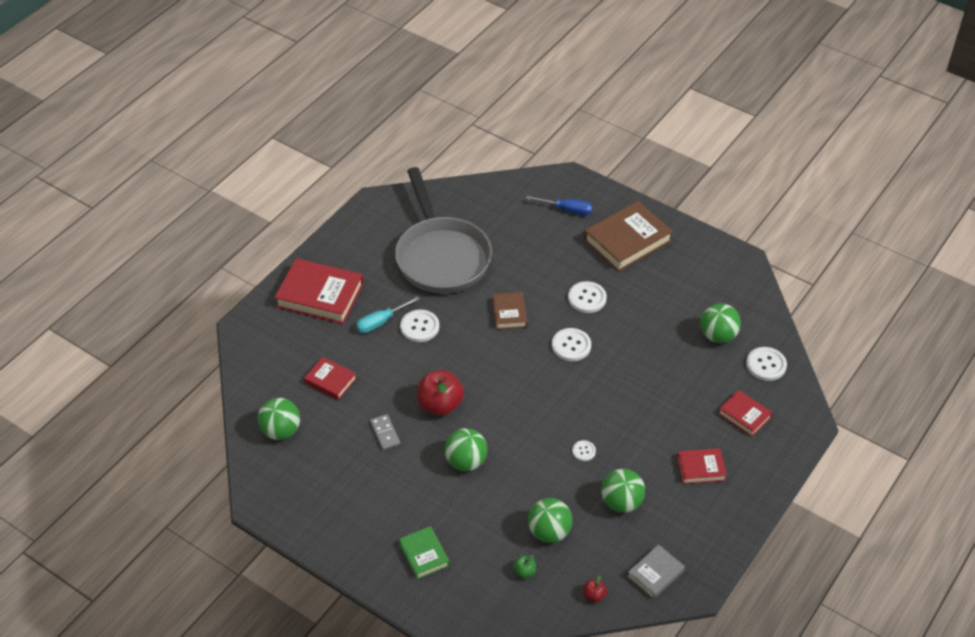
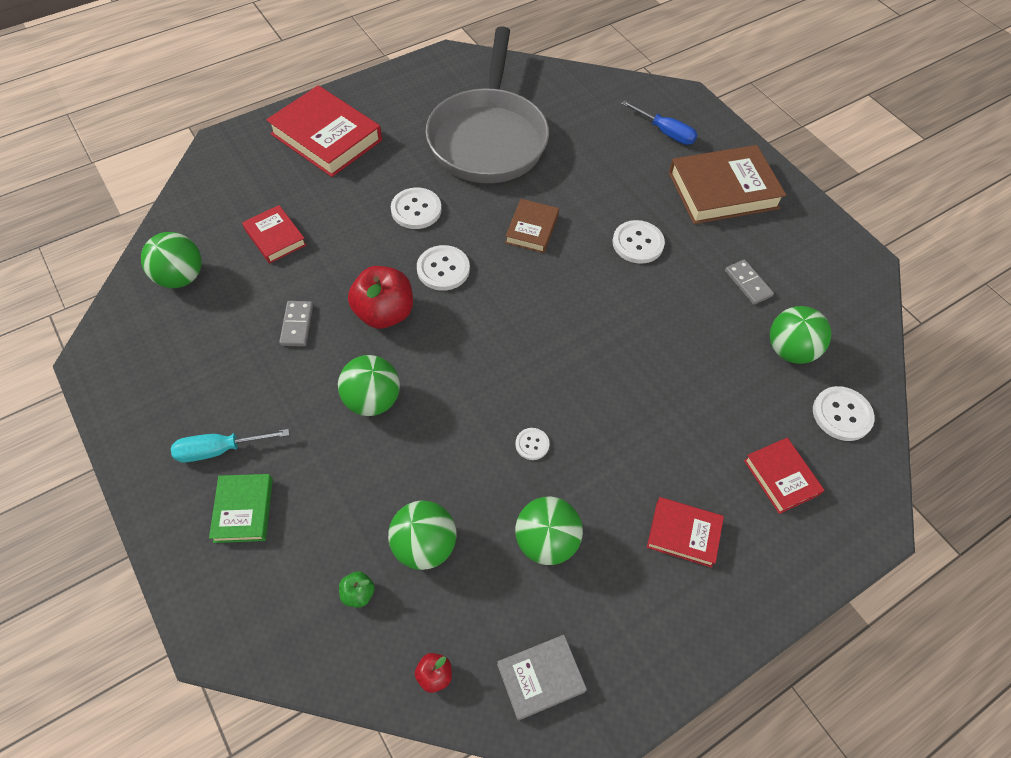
camera: 20 degrees right, 10 degrees up
turquoise screwdriver [356,296,420,333] -> turquoise screwdriver moved to [171,429,289,462]
white button [552,328,591,361] -> white button moved to [417,245,470,291]
none -> grey domino [725,259,774,305]

